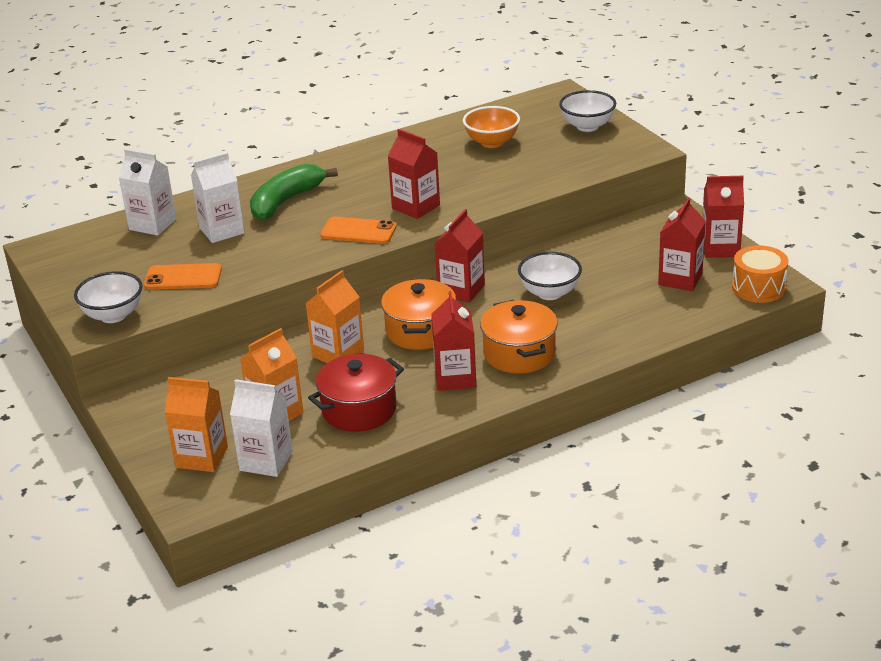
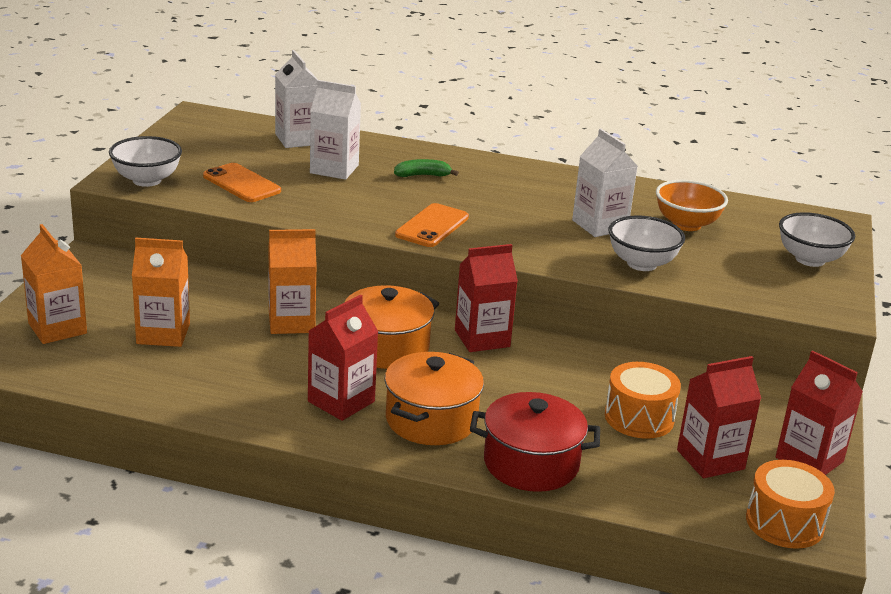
camera: 40 degrees right, 5 degrees down
white carton [230,379,293,477] -> white carton moved to [572,129,638,237]
green banana [250,164,338,220] -> green banana [394,159,459,177], size x0.51
red pot [308,354,404,432] -> red pot moved to [470,392,600,492]
orange phone [320,217,396,244] -> orange phone turned 60 degrees clockwise [395,203,469,247]
red carton [388,129,440,219] -> none
white bowl [518,252,582,300] -> white bowl moved to [609,216,685,271]
none -> orange drum [605,362,681,439]

